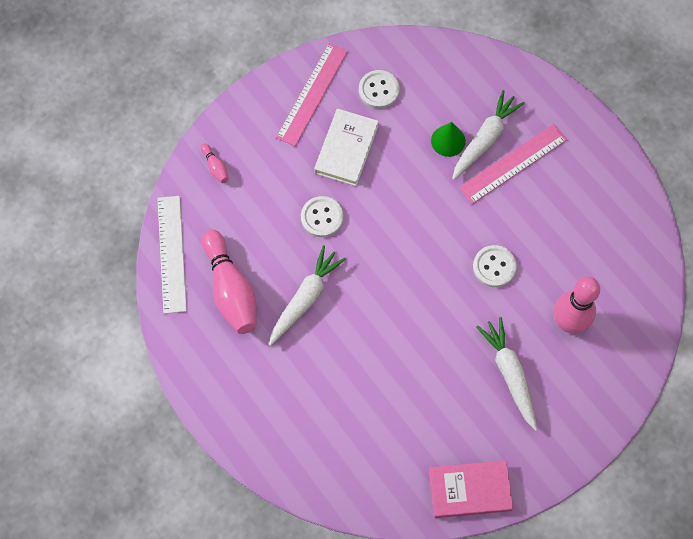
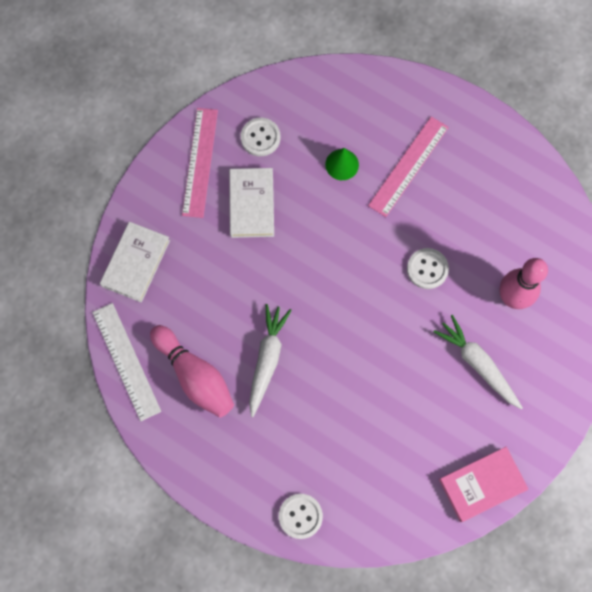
camera: 20 degrees left, 5 degrees up
pink bowling pin [201,143,228,183] -> white book [100,222,170,303]
white button [301,196,343,237] -> white button moved to [279,494,323,539]
white carrot [452,90,525,180] -> none

